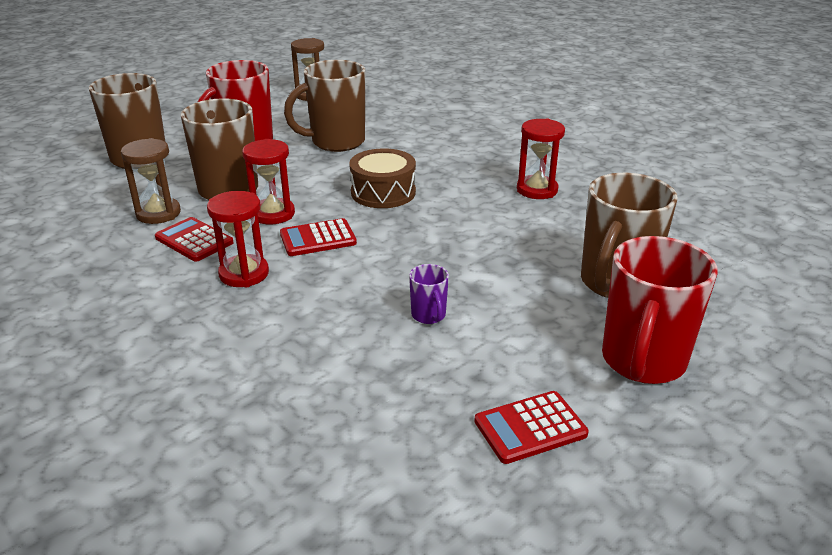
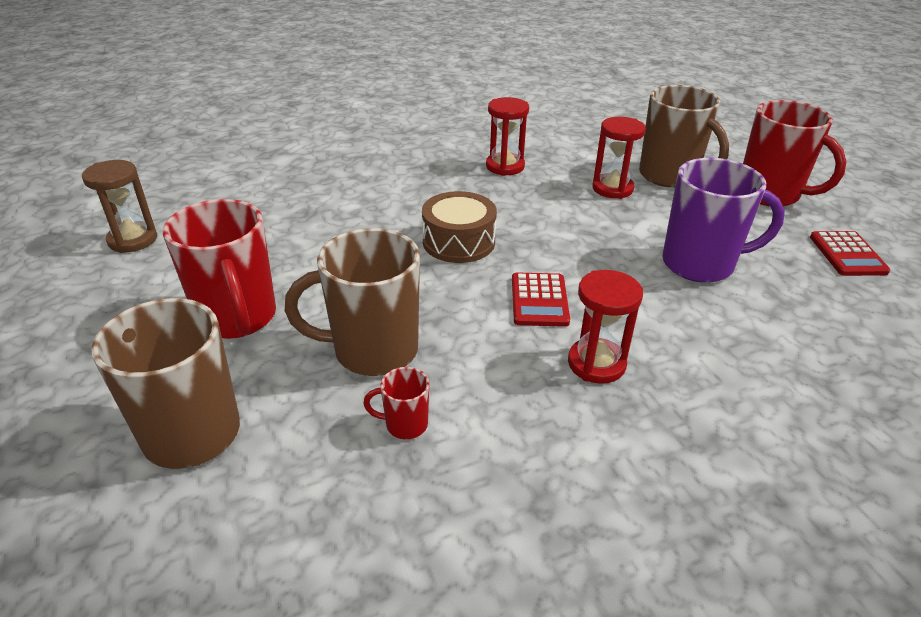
camera: 70 degrees left, 5 degrees up
brown hourglass [121,138,181,224] -> red mug [363,367,429,439]
red calculator [155,217,234,262] -> none
red hourglass [242,139,295,225] -> red hourglass moved to [592,117,646,199]
brown mug [284,60,365,152] -> none
purple mug [409,264,449,324] -> purple mug [662,158,785,283], size x2.23

